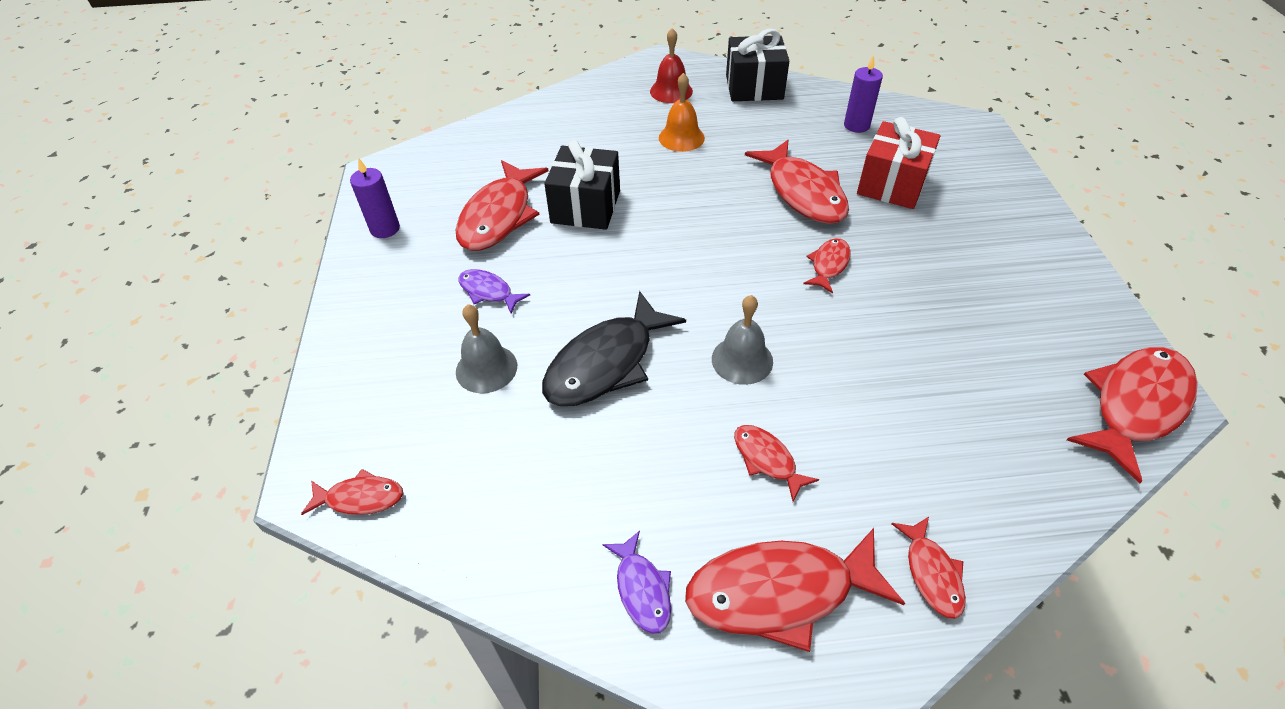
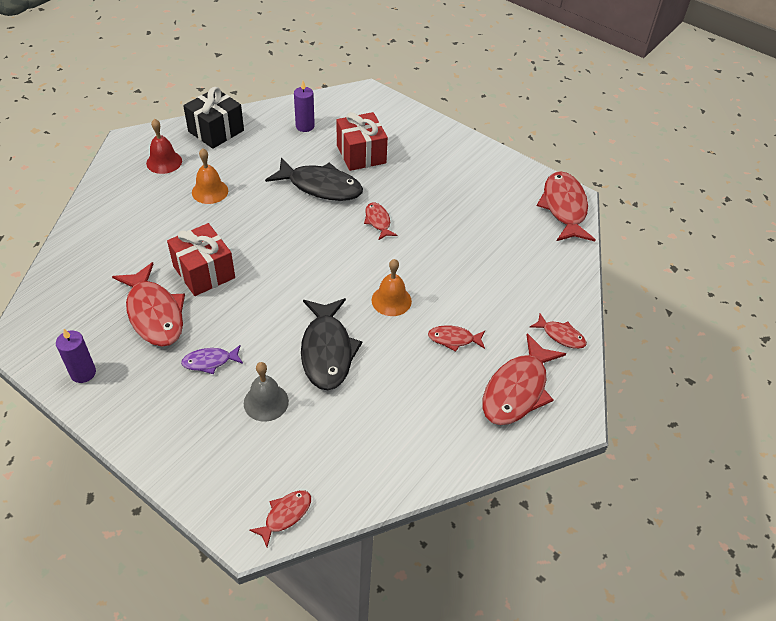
camera: 50 degrees left, 0 degrees up
black gift [544,140,620,230] -> red gift [167,223,235,296]
purple fish [603,531,671,634] -> none
grey bell [712,295,773,385] -> orange bell [372,259,412,316]
red fish [745,140,849,224] -> black fish [265,157,363,201]

